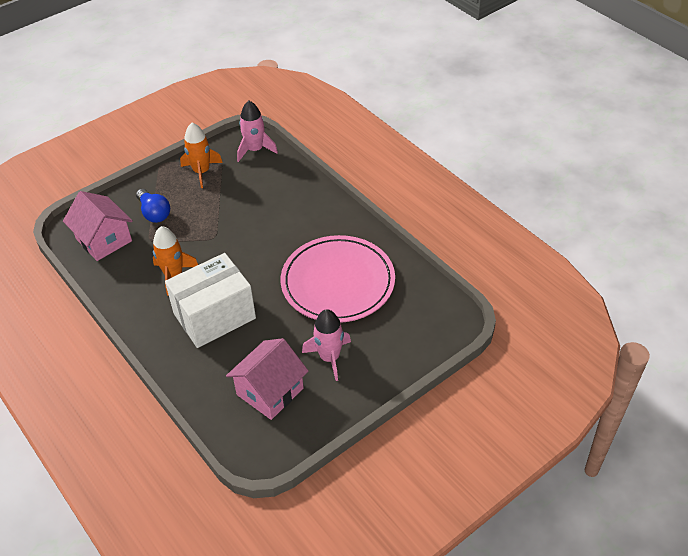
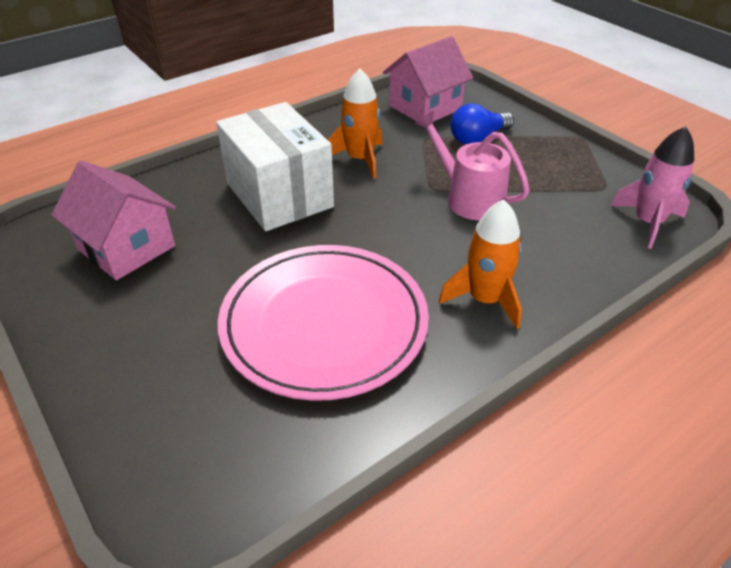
camera: 90 degrees right, 5 degrees down
orange rocket [180,123,223,188] -> orange rocket moved to [439,199,522,329]
pink rocket [302,309,351,381] -> none
none -> pink watering can [415,111,530,220]

